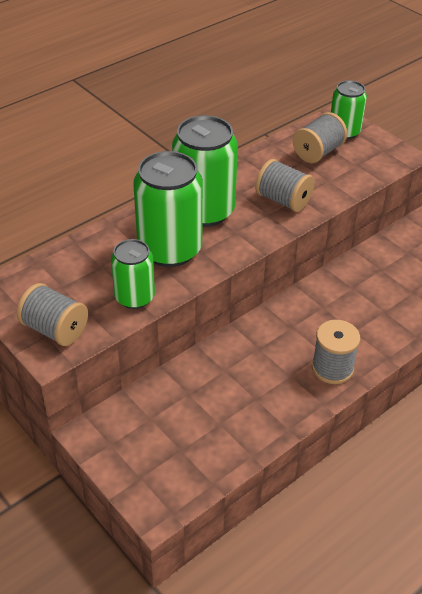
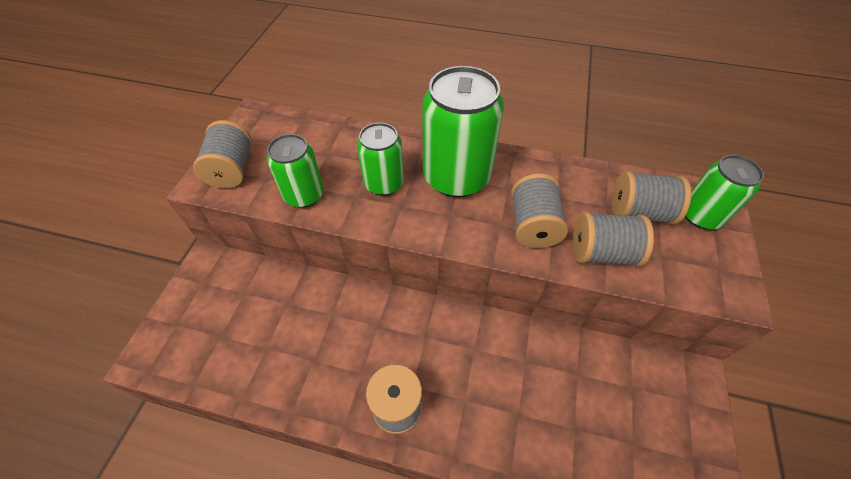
camera: 55 degrees right, 10 degrees up
green can [133,151,203,267] -> green can [357,122,404,196], size x0.59
none -> grey spool [573,212,654,266]

